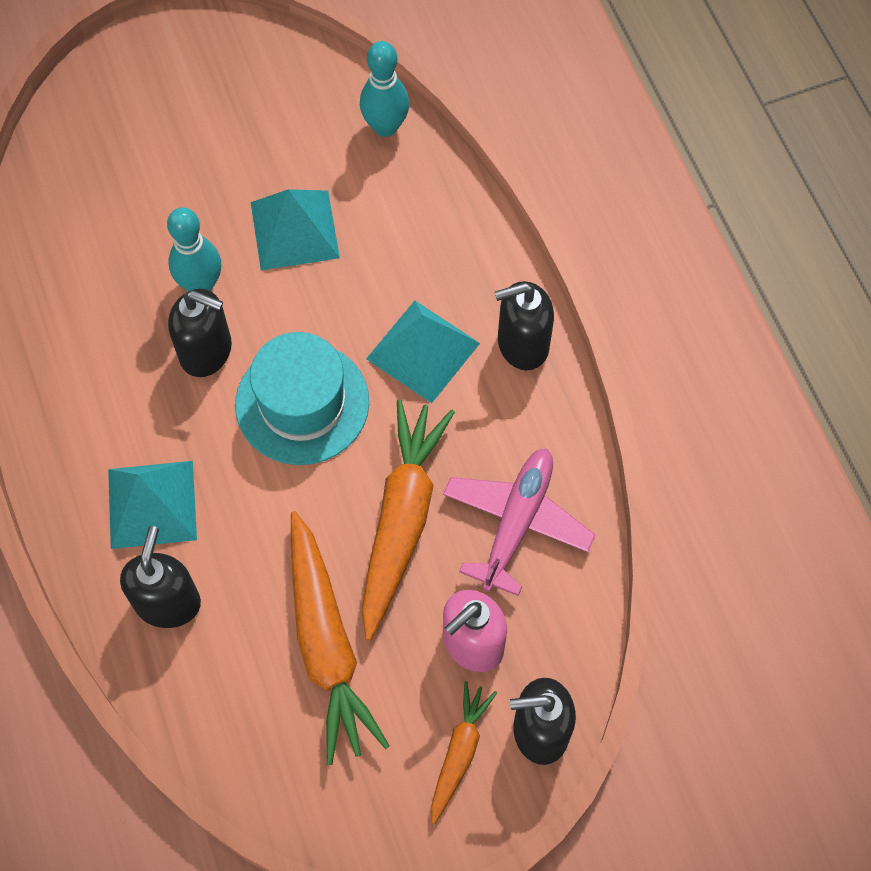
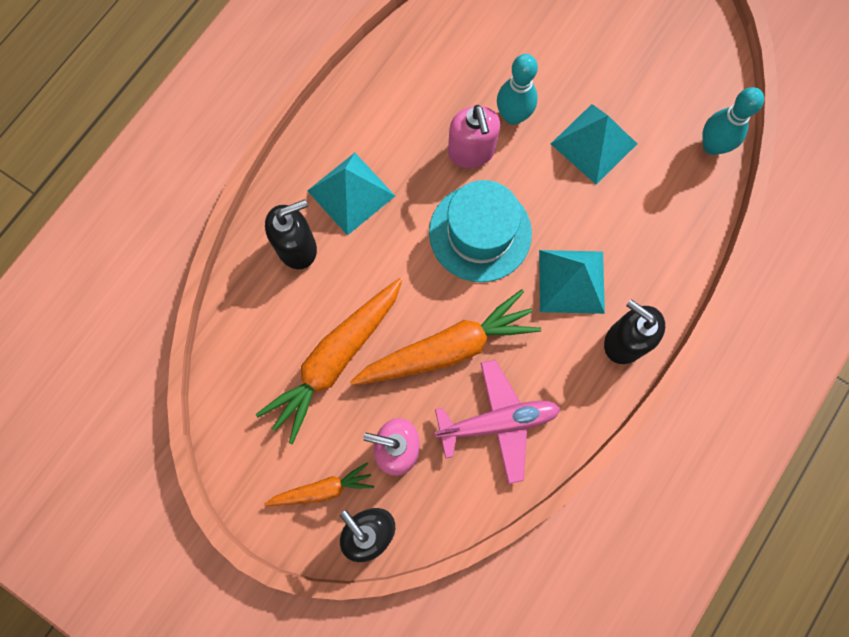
camera: 55 degrees right, 10 degrees up
black soap dispenser [168,289,232,377] -> pink soap dispenser [448,105,500,168]

